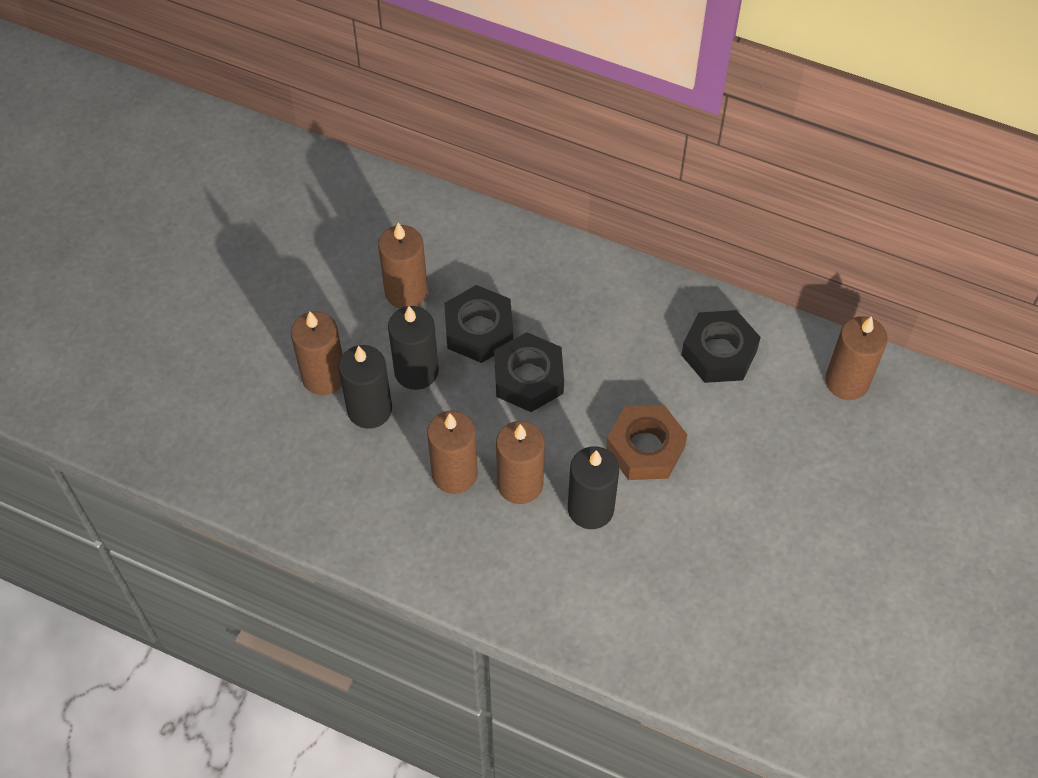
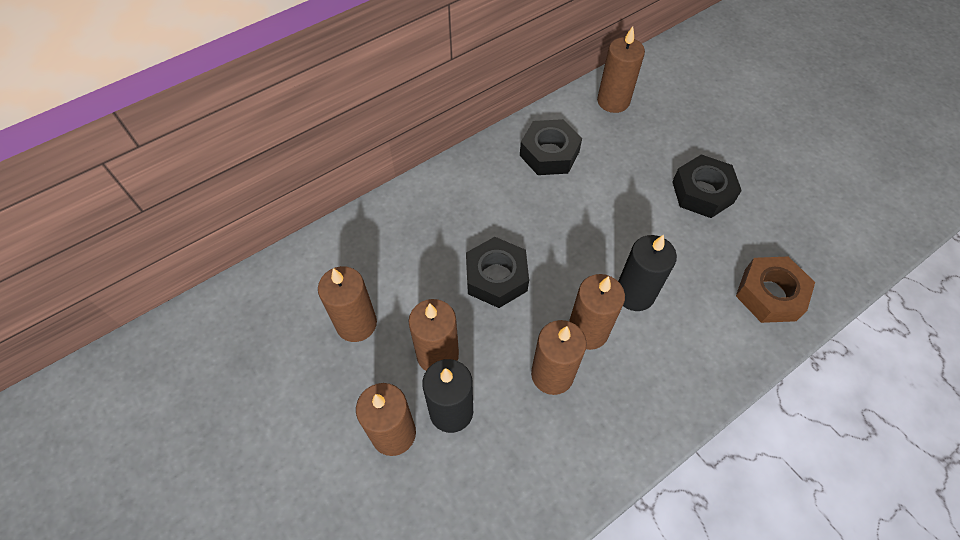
camera: 60 degrees left, 0 degrees up
black candle [388,306,439,390] -> brown candle [408,299,459,371]
black nut [444,285,513,363] -> black nut moved to [672,154,742,218]
brown nut [606,405,687,480] -> brown nut moved to [736,256,815,323]

